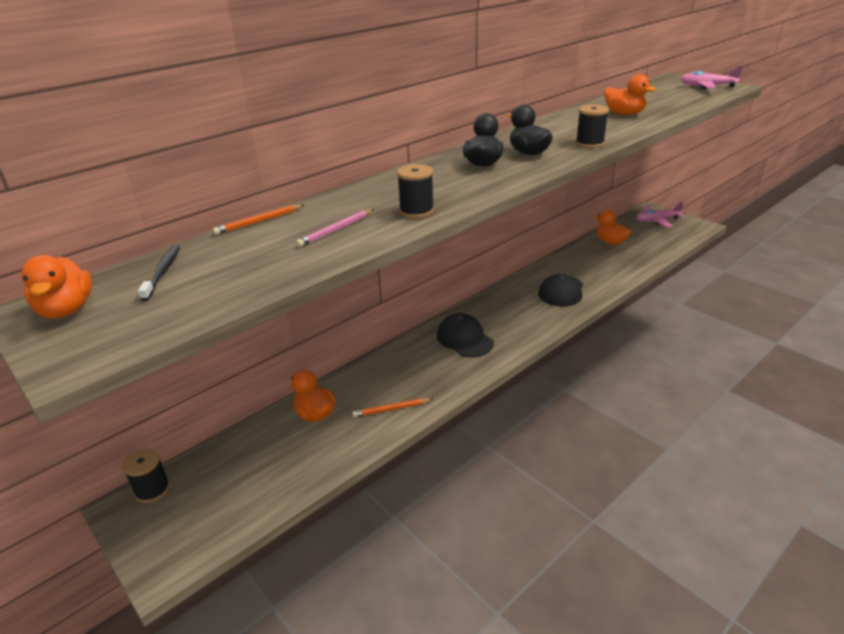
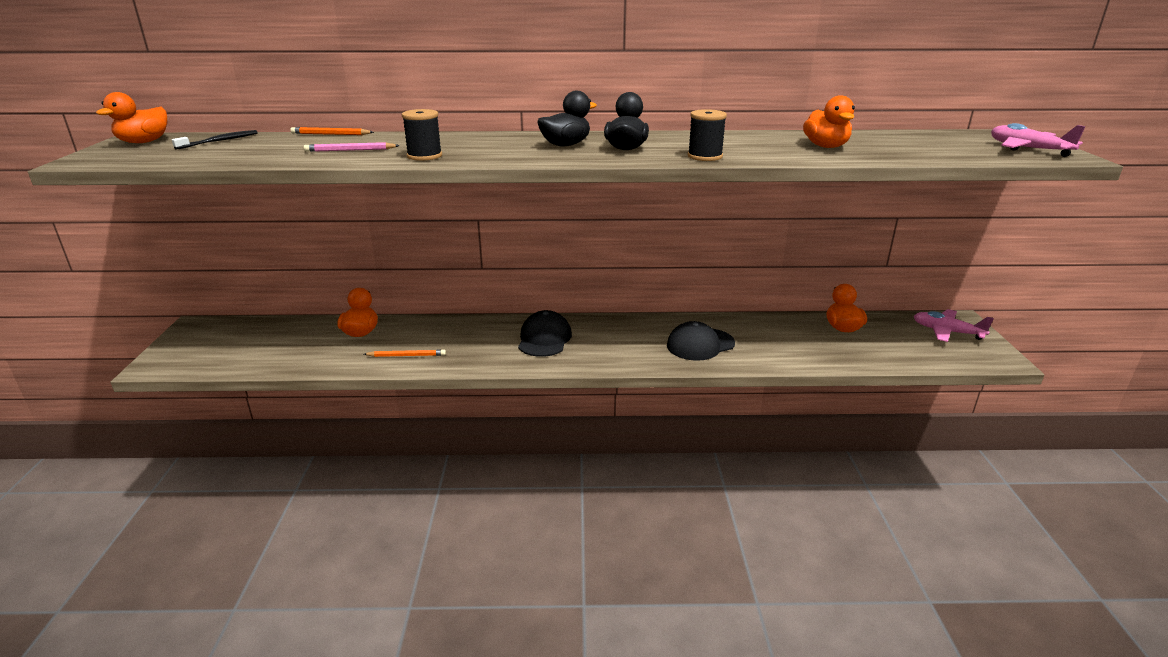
camera: 40 degrees right, 5 degrees down
black spool [122,448,170,503] -> none
orange pencil [352,398,433,417] -> orange pencil turned 150 degrees clockwise [364,349,446,357]

